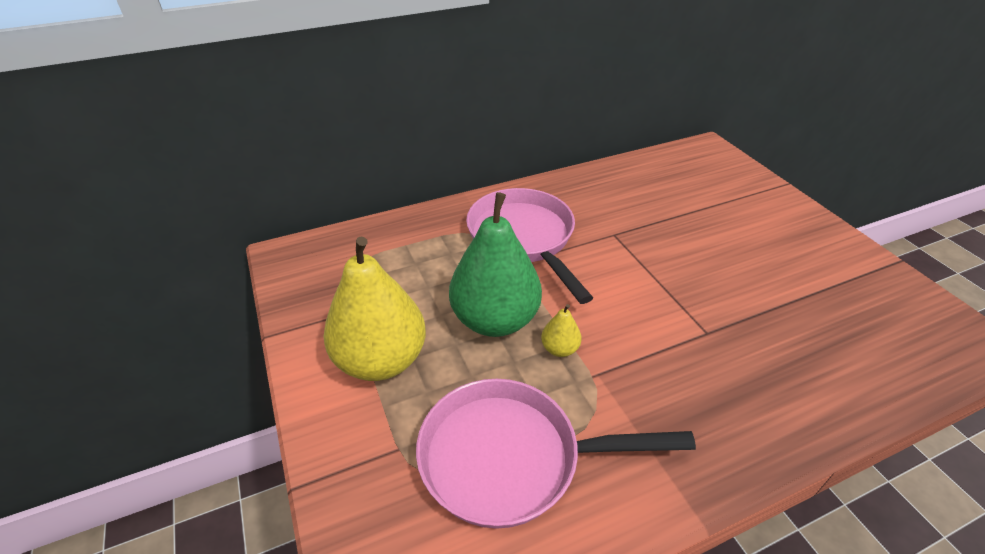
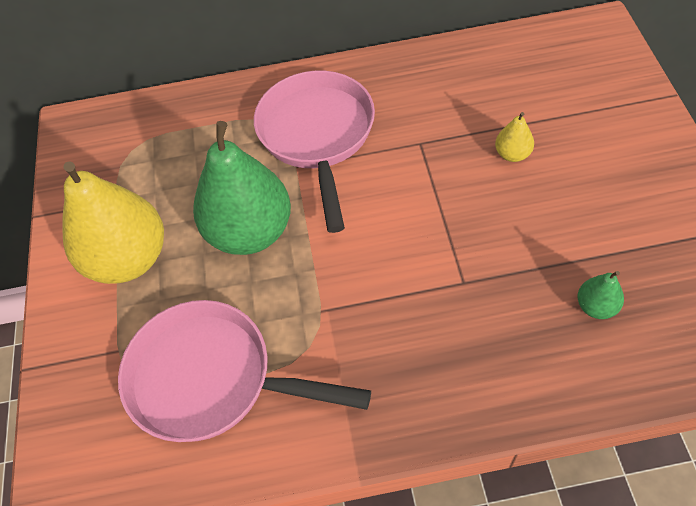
camera: 20 degrees right, 15 degrees up
yellow pear [541,304,582,357] -> yellow pear moved to [495,112,534,162]
none -> green pear [578,271,624,319]

